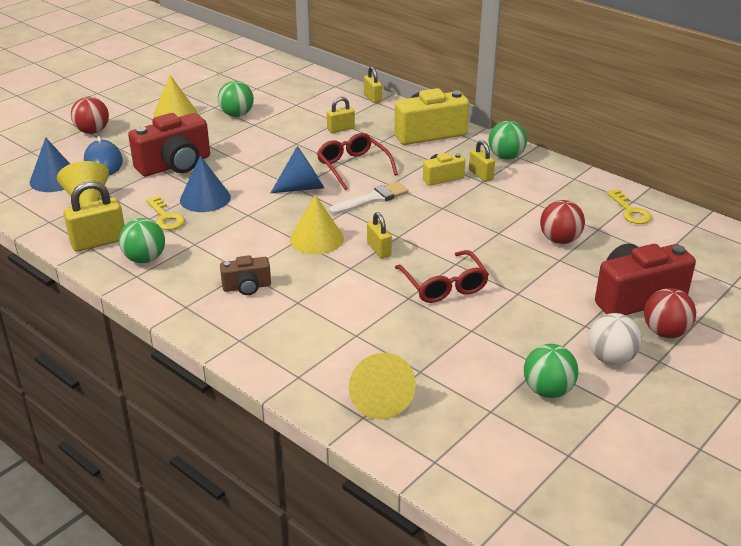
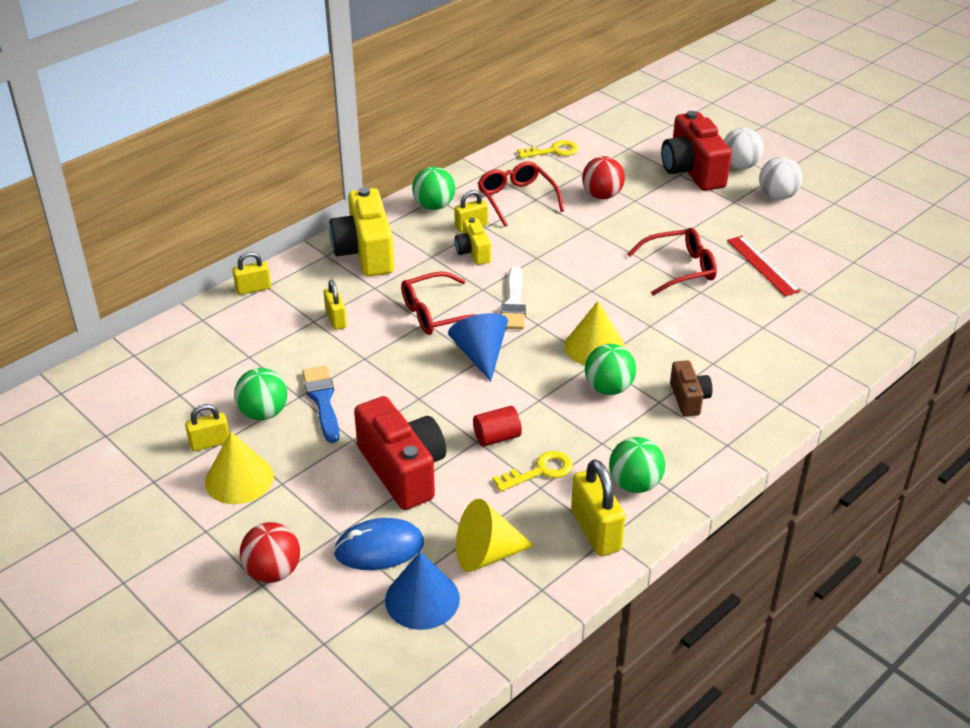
camera: 85 degrees left, 5 degrees up
blue cone [180,156,231,212] -> red cylinder [473,406,522,447]
white brush [329,181,409,215] -> white brush turned 150 degrees counterclockwise [500,266,526,330]
yellow cone [349,353,416,419] -> none
yellow padlock [367,212,392,258] -> yellow padlock moved to [185,404,229,451]
green ball [524,344,578,398] -> green ball moved to [585,344,636,395]
red ball [644,288,696,338] -> white ball [724,128,764,169]
none -> blue brush [302,366,340,443]
none -> red glasses [478,161,564,227]
none -> red ruler [727,236,801,297]

